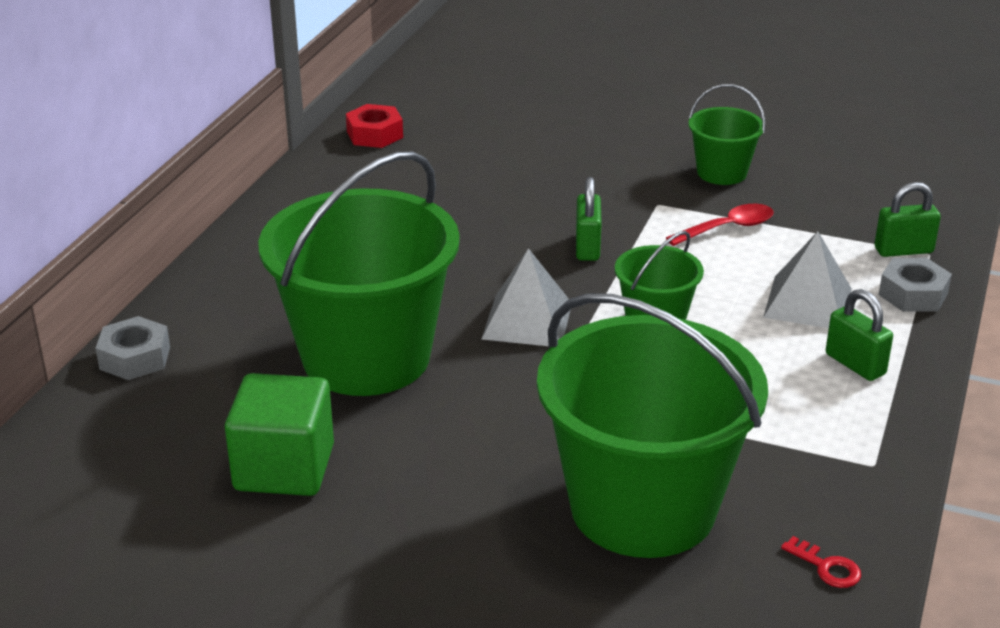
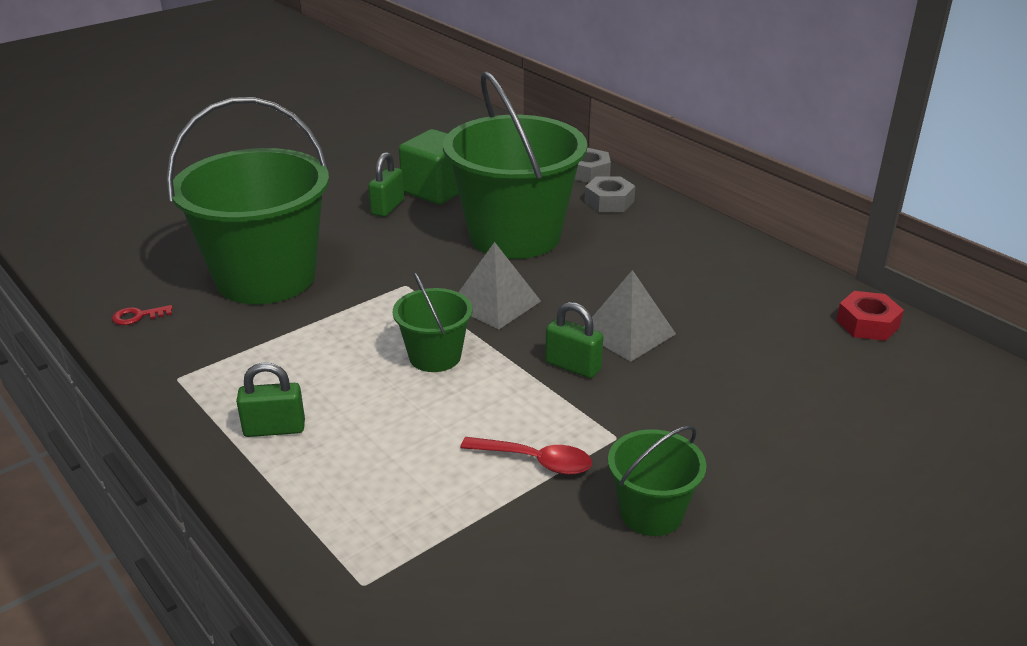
camera: 120 degrees right, 0 degrees up
red spoon [666,203,773,246] -> red spoon turned 75 degrees counterclockwise [461,437,592,475]
grey pyramid [763,231,852,328] -> grey pyramid moved to [584,270,676,362]
green padlock [874,182,941,257] -> green padlock moved to [368,152,404,217]
grey nut [879,258,952,312] -> grey nut moved to [584,176,635,212]

